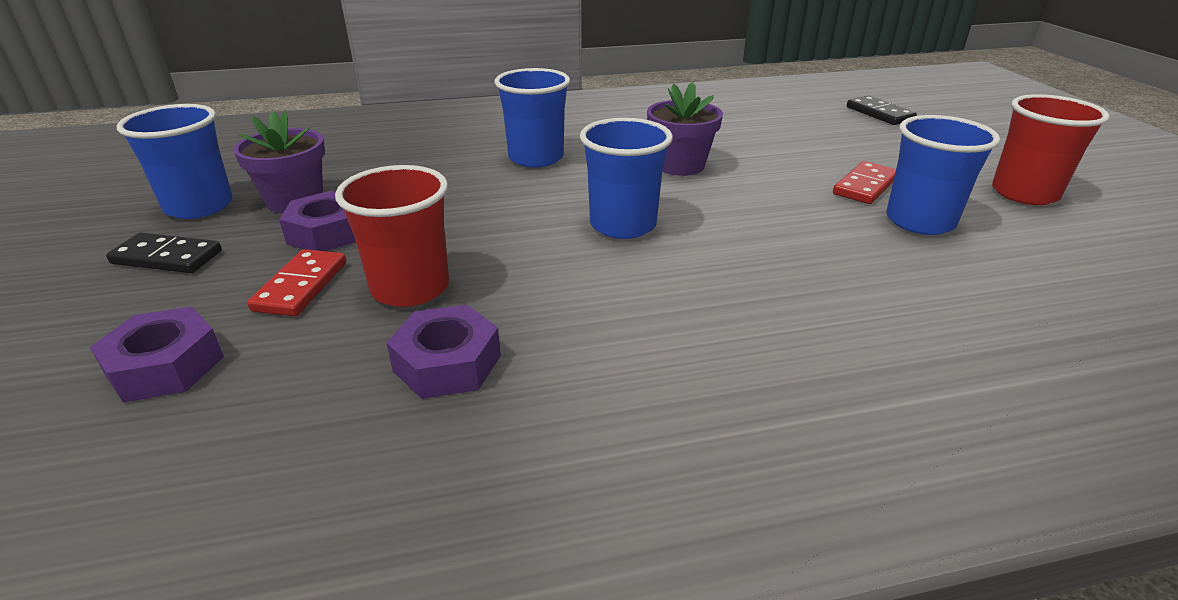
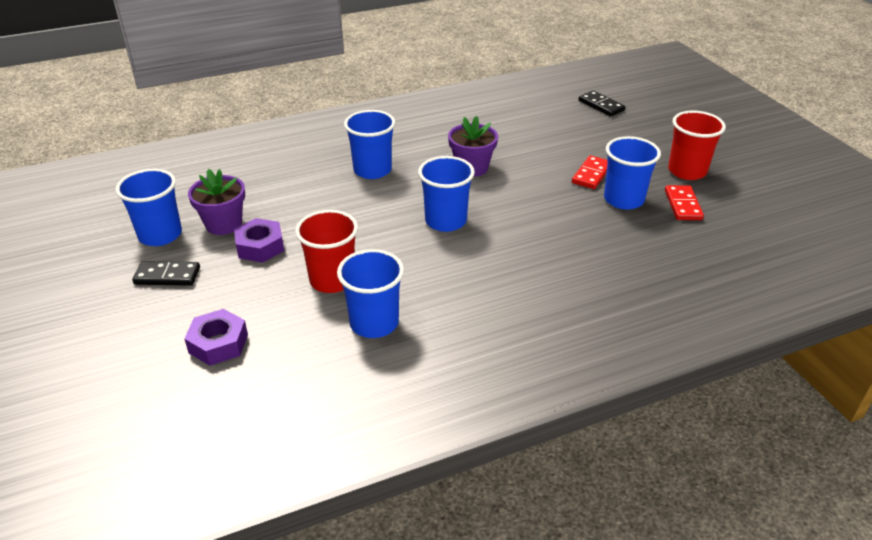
camera: 10 degrees left, 5 degrees up
red domino [247,249,346,316] -> red domino moved to [665,185,704,220]
purple nut [387,305,501,399] -> blue cup [337,249,404,338]

